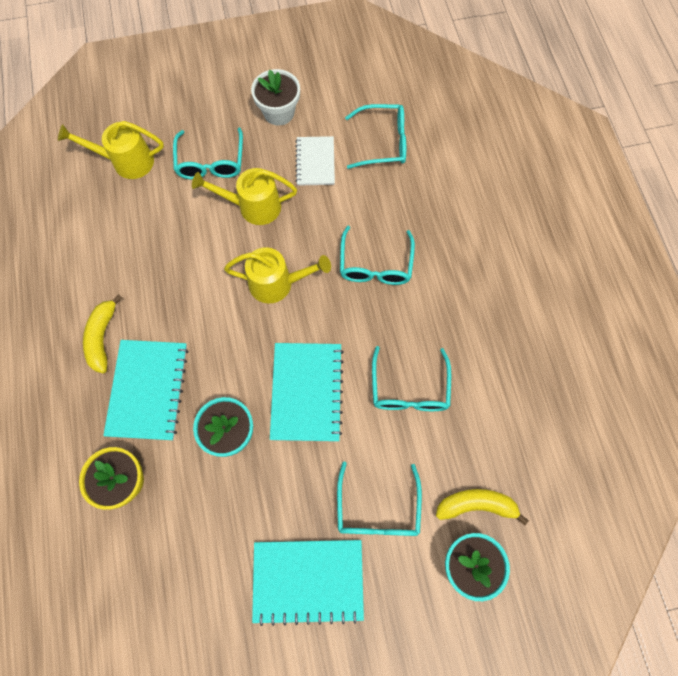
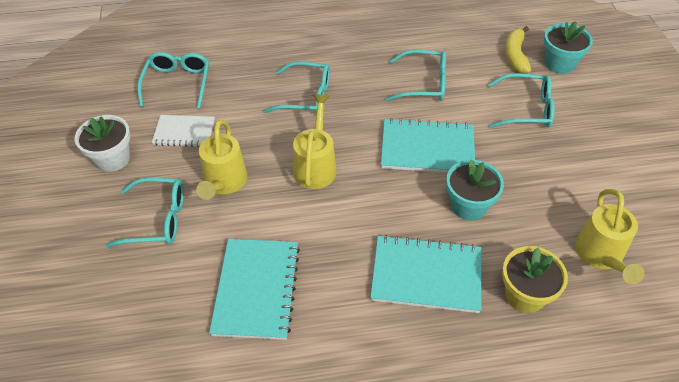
camera: 85 degrees left, 20 degrees down
yellow watering can [58,121,164,179] -> yellow watering can moved to [575,189,645,284]
yellow banana [83,294,122,373] -> none
turquoise notebook [252,540,364,626] -> turquoise notebook moved to [209,239,300,340]

